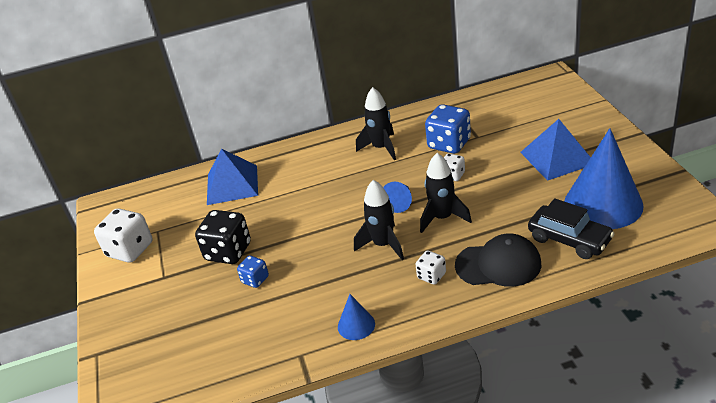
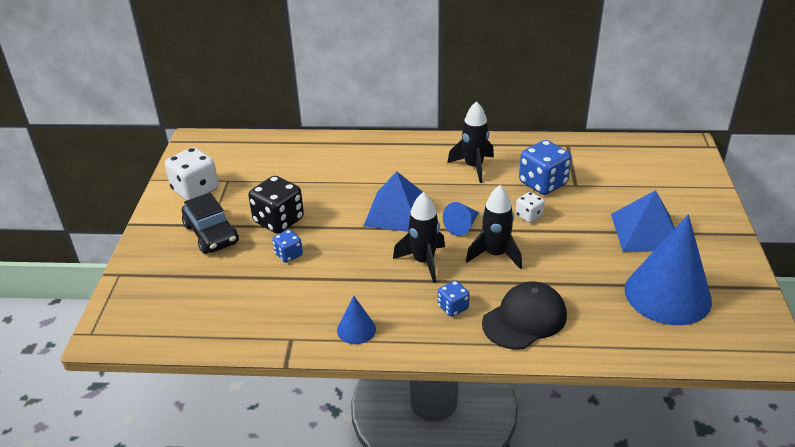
camera: 15 degrees right, 0 degrees up
blue pyramid [207,149,258,205] -> blue pyramid moved to [364,171,423,232]
white dice [415,251,446,285] -> blue dice [438,280,470,317]
black cap [455,234,541,287] -> black cap turned 60 degrees counterclockwise [482,281,567,350]
black car [528,198,615,259] -> black car moved to [182,193,239,254]

